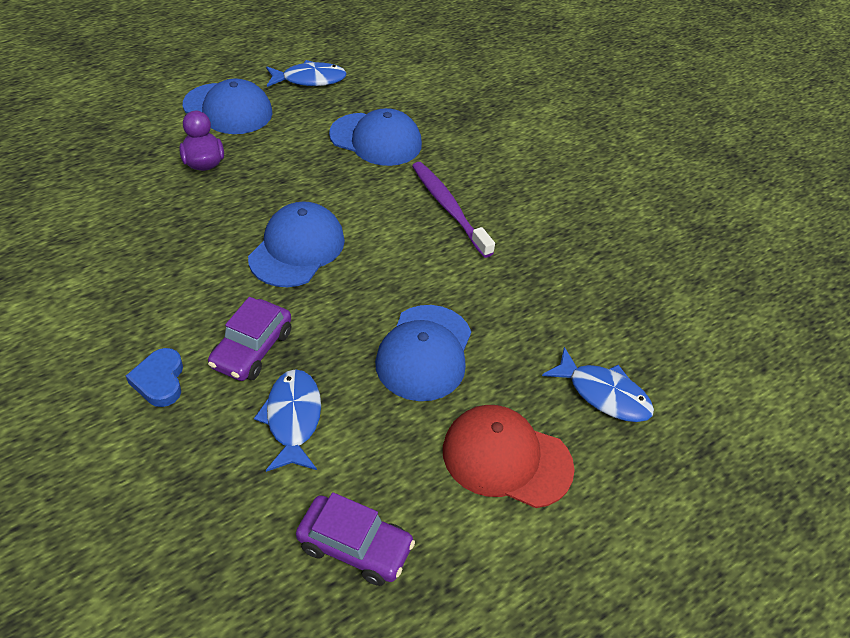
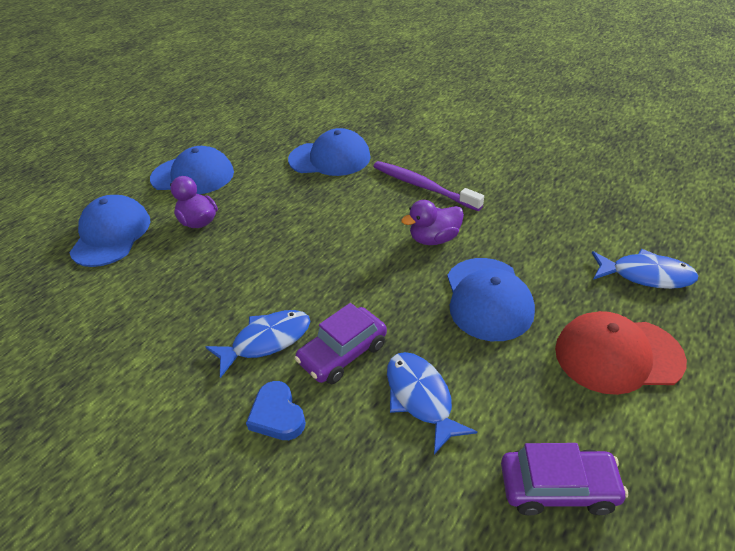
camera: 15 degrees left, 5 degrees down
purple car [208,297,291,381] -> purple car turned 45 degrees clockwise [294,303,387,384]
blue cap [248,201,345,287] -> blue cap moved to [69,195,150,267]
blue fish [266,60,347,87] -> blue fish moved to [205,310,311,378]
none -> purple duck [401,200,464,245]

